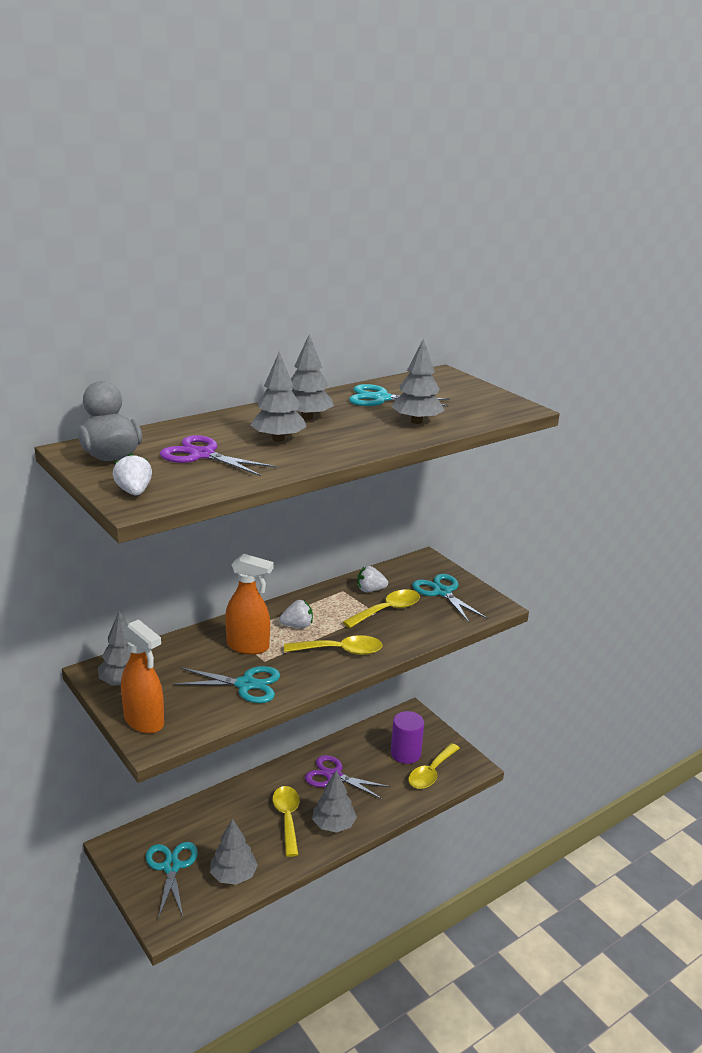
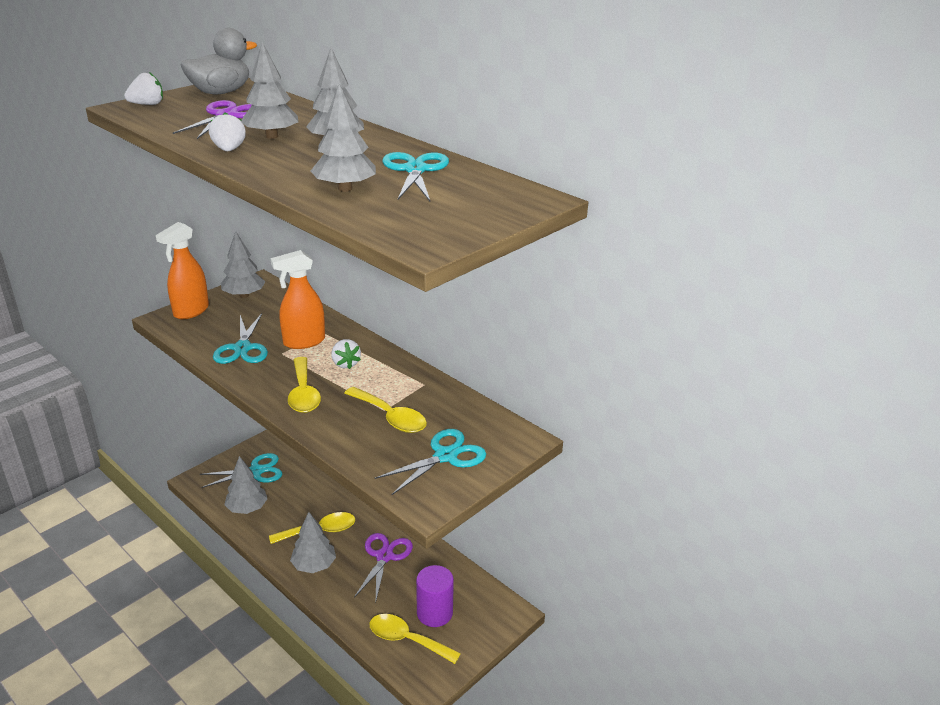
camera: 80 degrees right, 5 degrees up
orange spray bottle [225,554,273,655] -> orange spray bottle turned 60 degrees clockwise [271,250,325,349]
white strawberry [357,566,388,592] -> white strawberry moved to [209,112,246,151]

